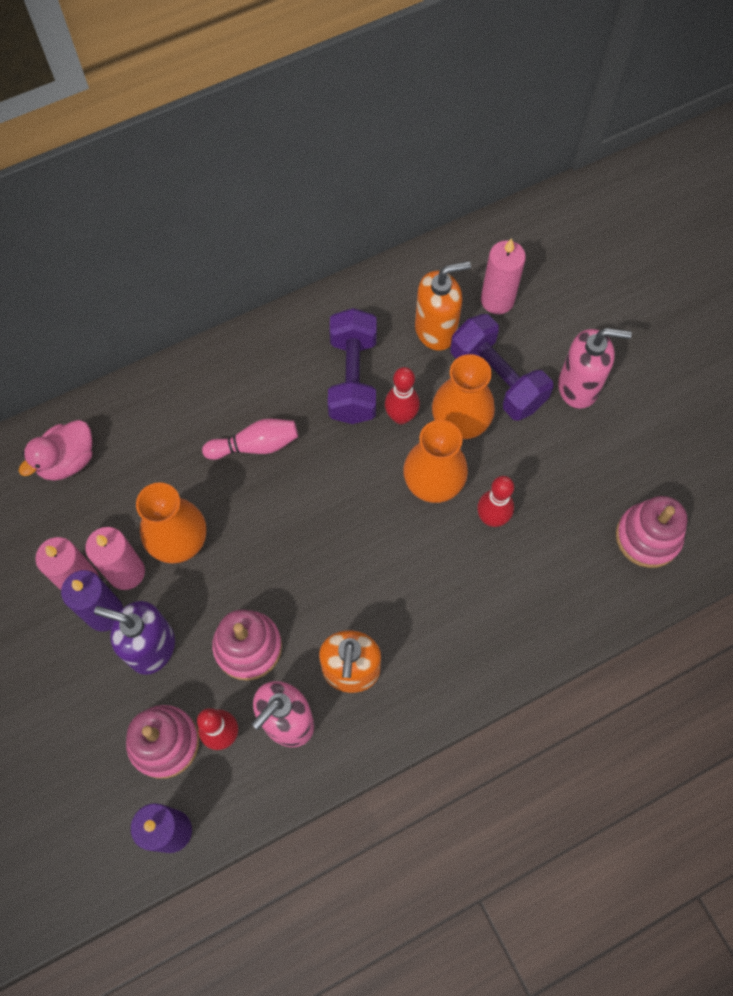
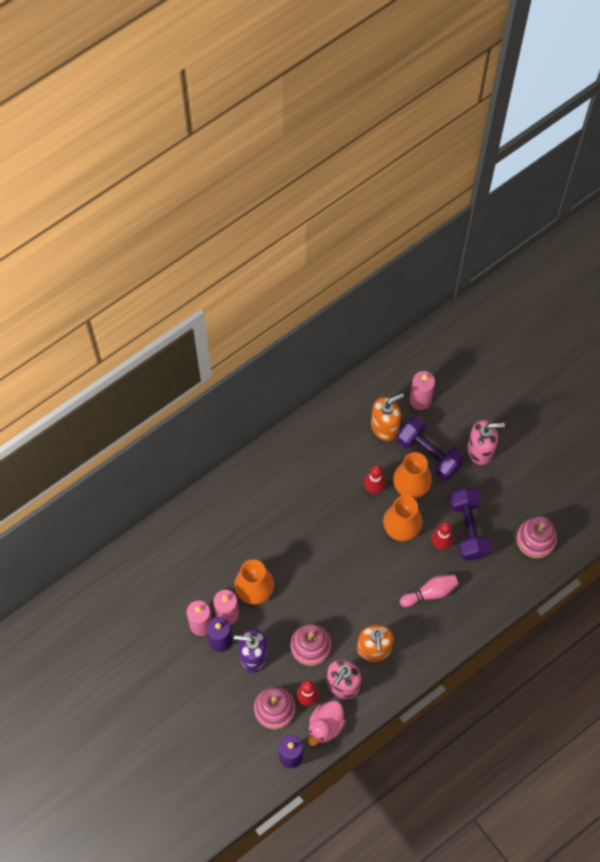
camera: 10 degrees left, 0 degrees up
pink duck [19,420,92,481] -> pink duck moved to [308,701,346,746]
pink bowling pin [202,418,298,460] -> pink bowling pin moved to [400,575,459,607]
purple dumbbell [328,308,377,424] -> purple dumbbell moved to [449,488,492,560]

